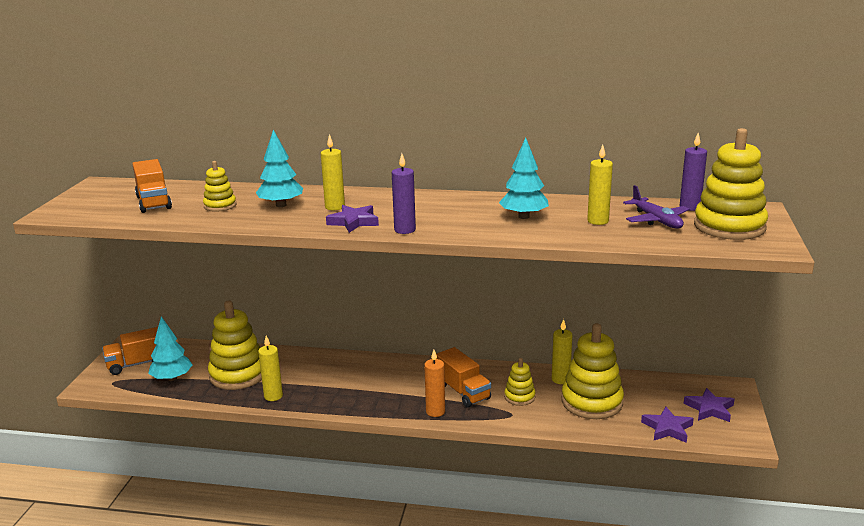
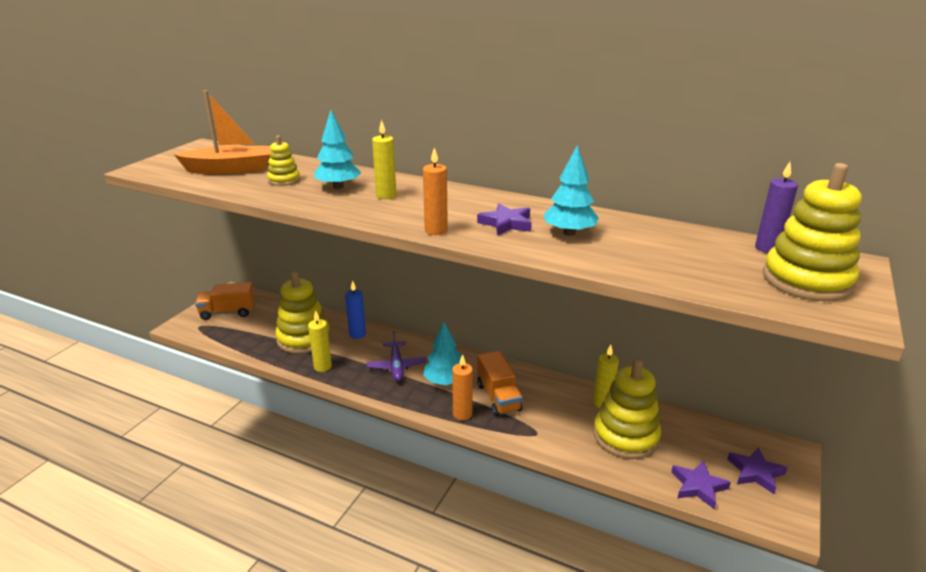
camera: 15 degrees right, 5 degrees up
orange truck [132,159,172,213] -> orange boat [174,90,271,174]
turquoise tree [148,316,192,381] -> turquoise tree moved to [423,322,461,385]
purple star [326,205,379,233] -> purple star moved to [477,204,532,236]
purple candle [392,153,416,234] -> orange candle [423,148,448,235]
yellow stacking toy [504,358,536,406] -> none
yellow candle [587,145,613,225] -> none
purple plane [623,185,689,229] -> purple plane moved to [367,331,426,381]
none -> blue candle [345,280,366,339]

